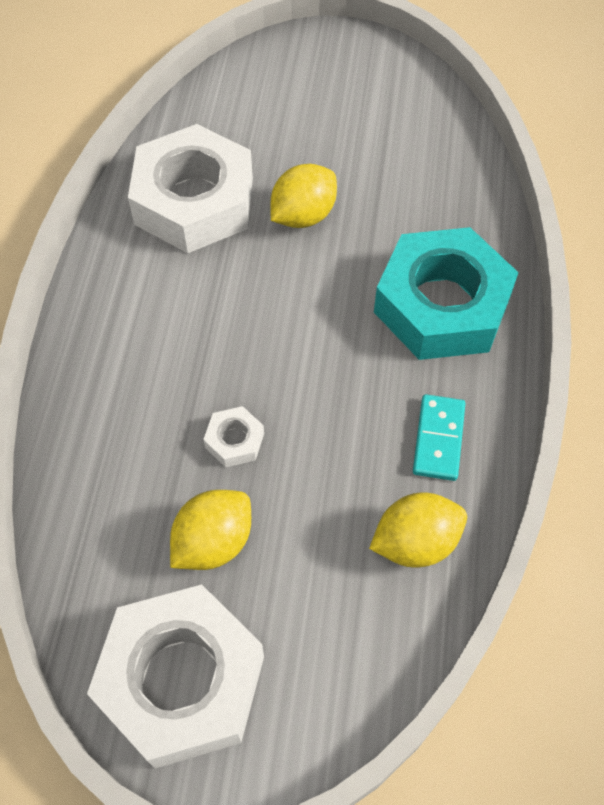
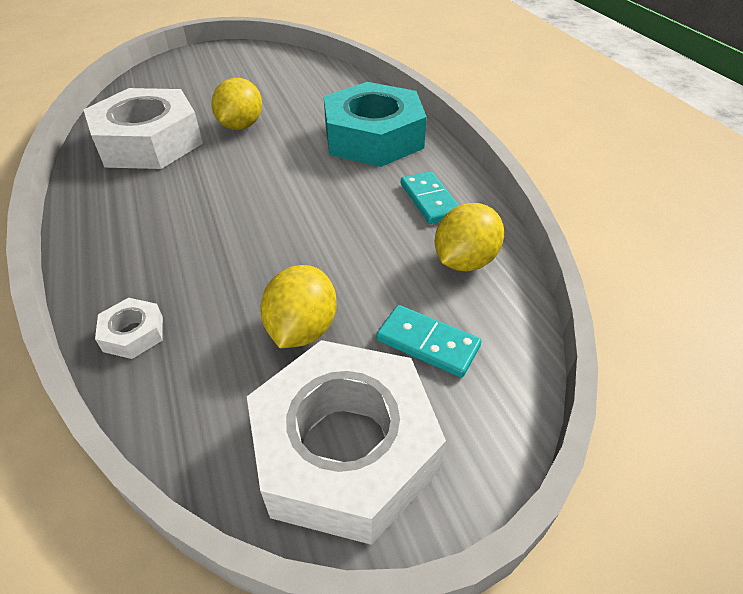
camera: 30 degrees left, 15 degrees down
white nut [203,406,264,467] -> white nut moved to [95,298,163,359]
none -> turquoise domino [376,305,481,378]

